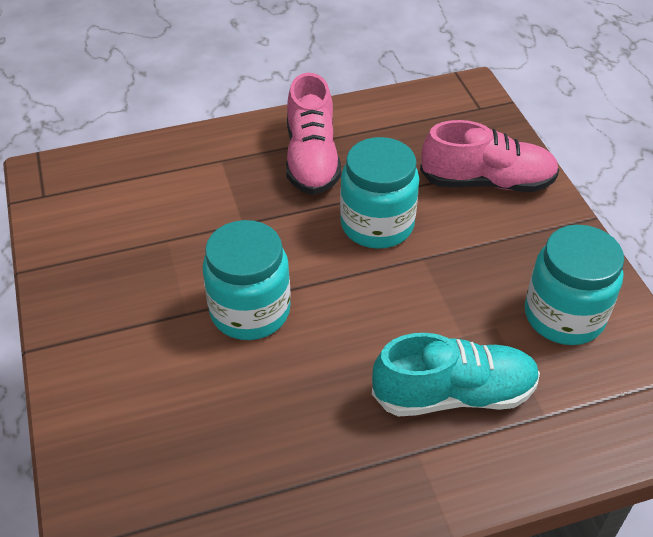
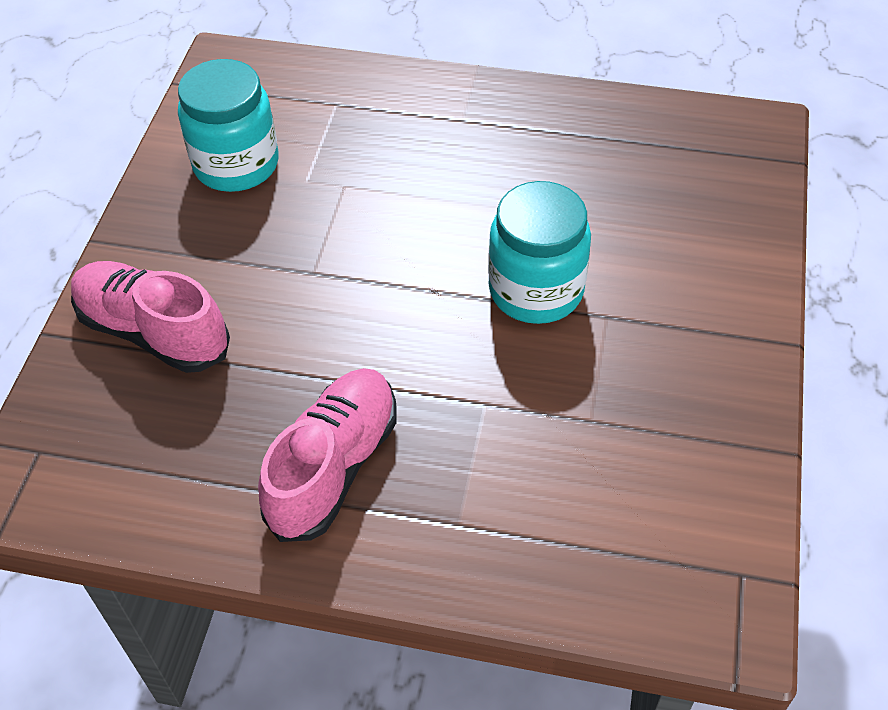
camera: 150 degrees left, 5 degrees up
turquoise jar [340,137,419,249] -> none
turquoise shoe [372,333,540,417] -> none

